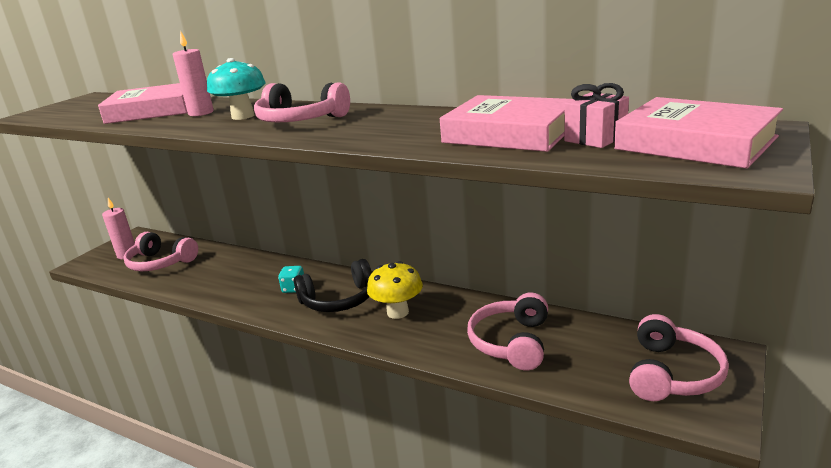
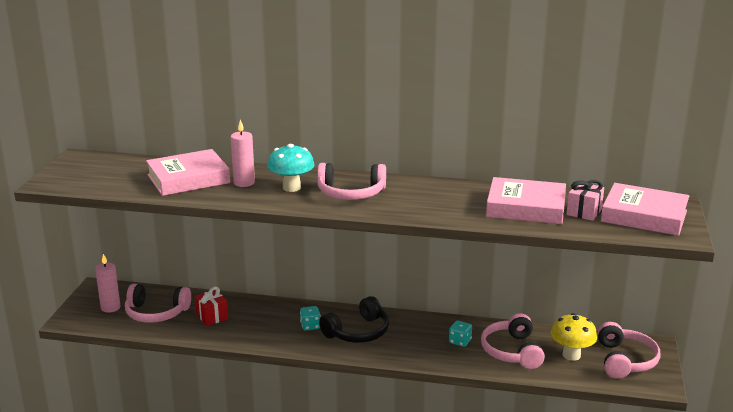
camera: 20 degrees left, 0 degrees up
yellow mushroom [367,261,423,319] -> yellow mushroom moved to [551,313,597,361]
none -> red gift [195,287,228,326]
none -> turquoise dice [449,321,472,347]

